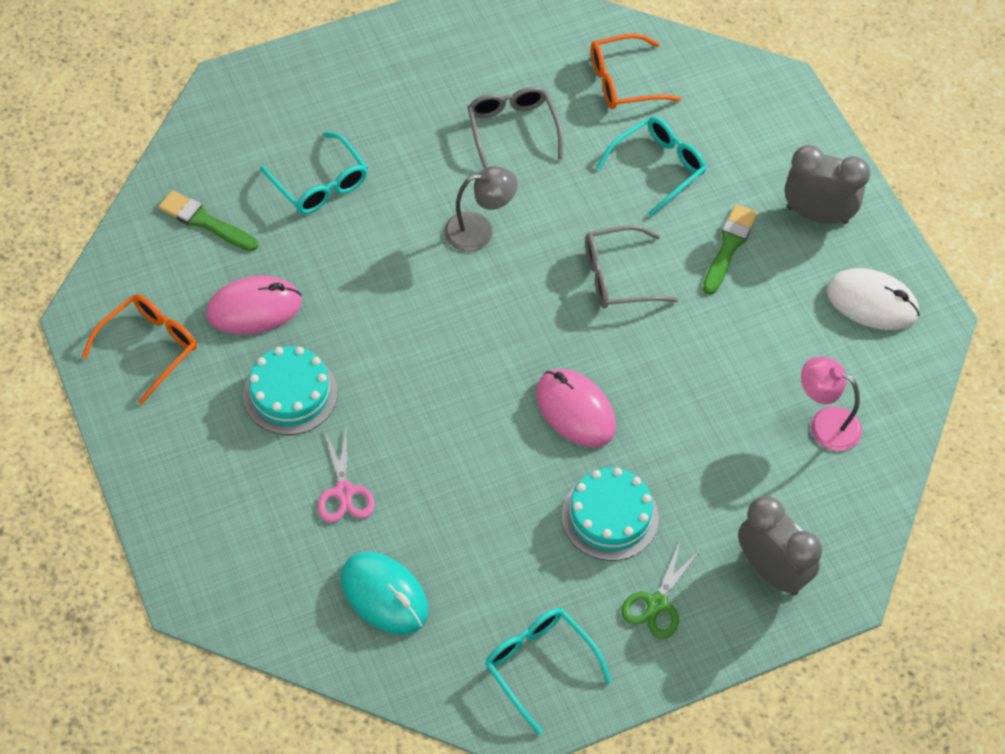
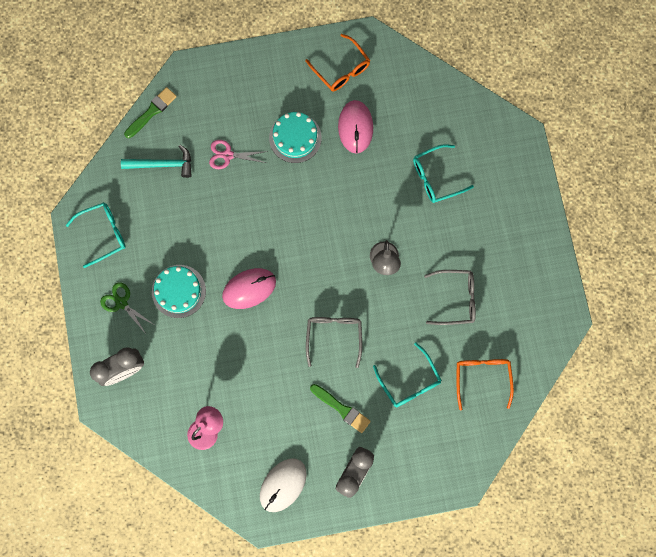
camera: 105 degrees right, 20 degrees up
green brush [159,190,258,251] -> green brush moved to [124,87,177,138]
turquoise mouse [341,552,429,635] -> turquoise hammer [121,145,192,178]

